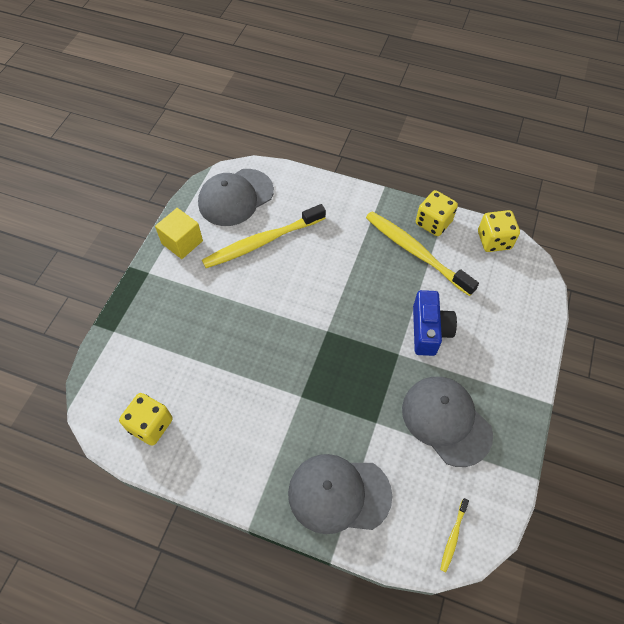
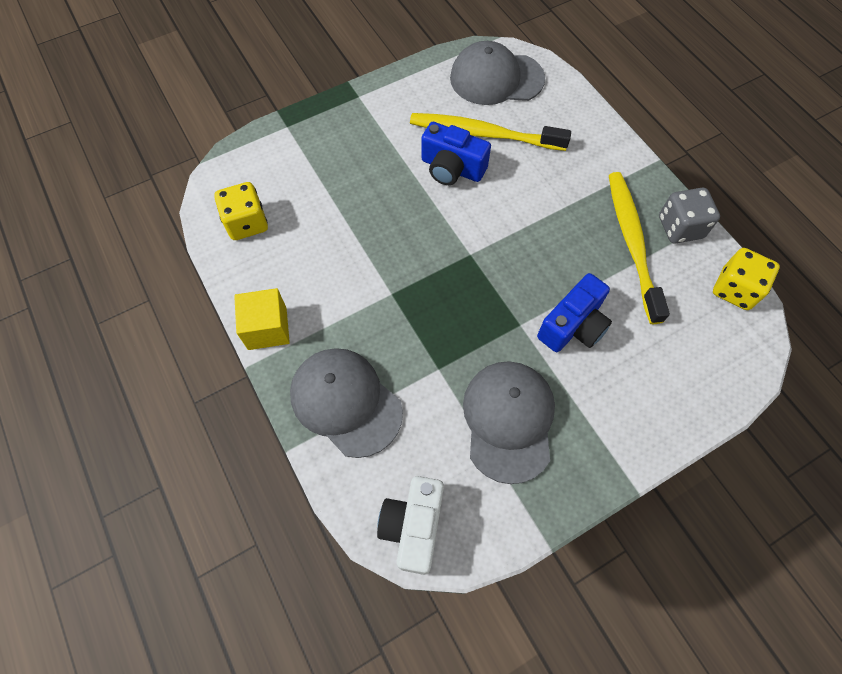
camera: 40 degrees right, 5 degrees up
yellow cube [155,208,203,259] -> yellow cube moved to [234,288,290,350]
yellow dice [416,190,458,236] -> grey dice [659,188,720,244]
yellow toothbrush [440,498,469,572] -> white camera [377,476,444,575]
none -> blue camera [421,122,491,185]

